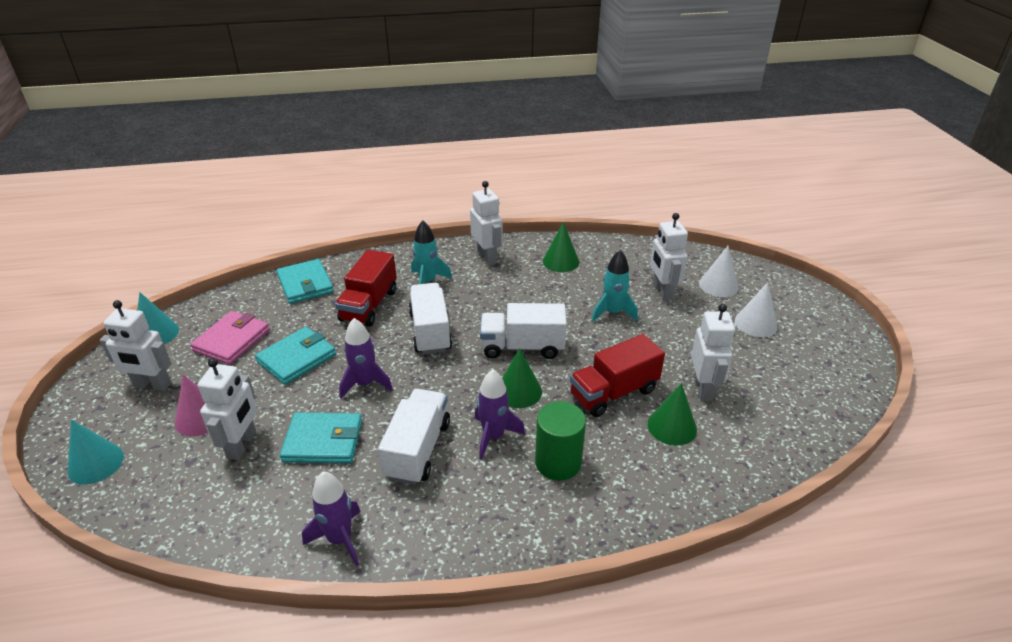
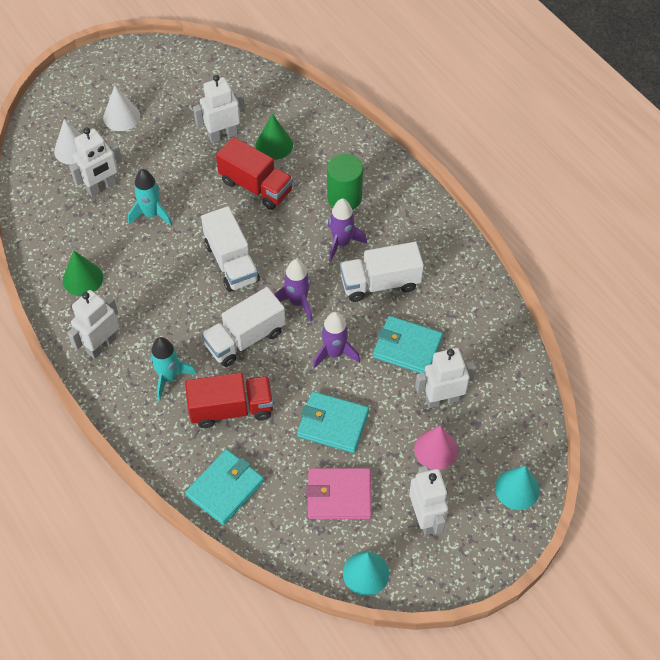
camera: 115 degrees left, 20 degrees up
turquoise wallet [280,413,362,463] -> turquoise wallet turned 45 degrees counterclockwise [373,316,443,373]
purple rocket [302,472,361,566] -> purple rocket moved to [274,259,313,321]
green cone [502,348,542,408] -> none

